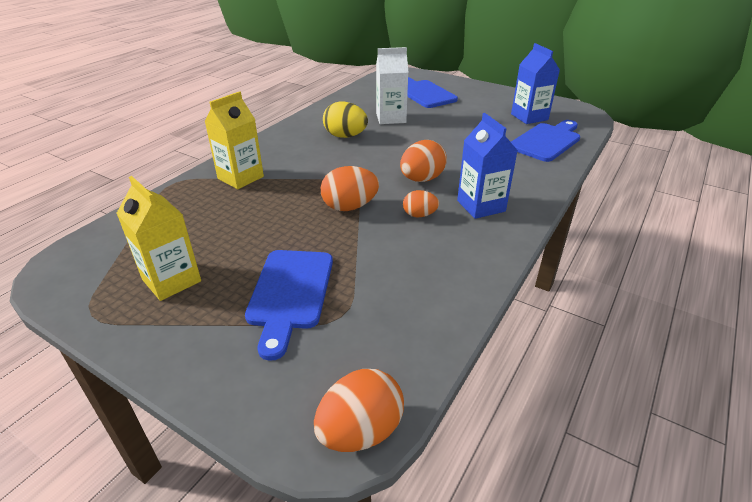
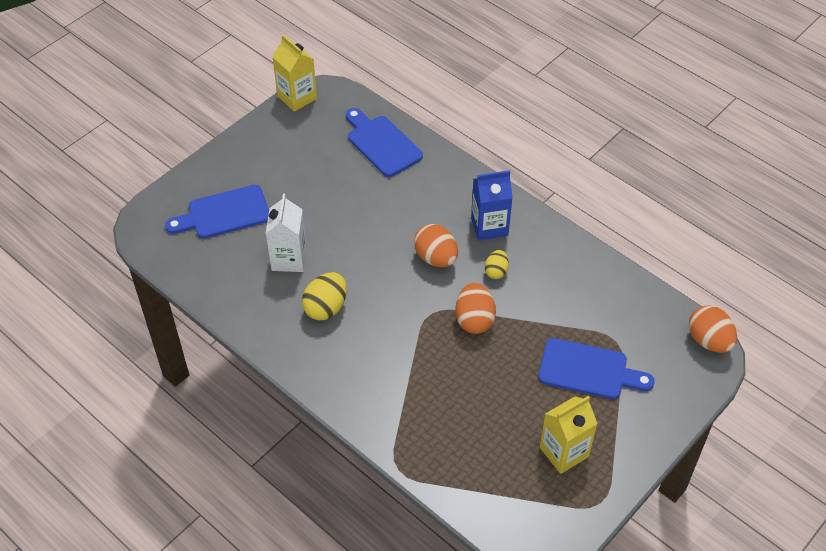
camera: 80 degrees left, 15 degrees up
yellow carton [205,91,264,189] -> yellow carton moved to [272,35,317,112]
orange egg [403,190,439,217] -> yellow egg [485,250,509,279]
blue carton [511,43,560,124] -> none

